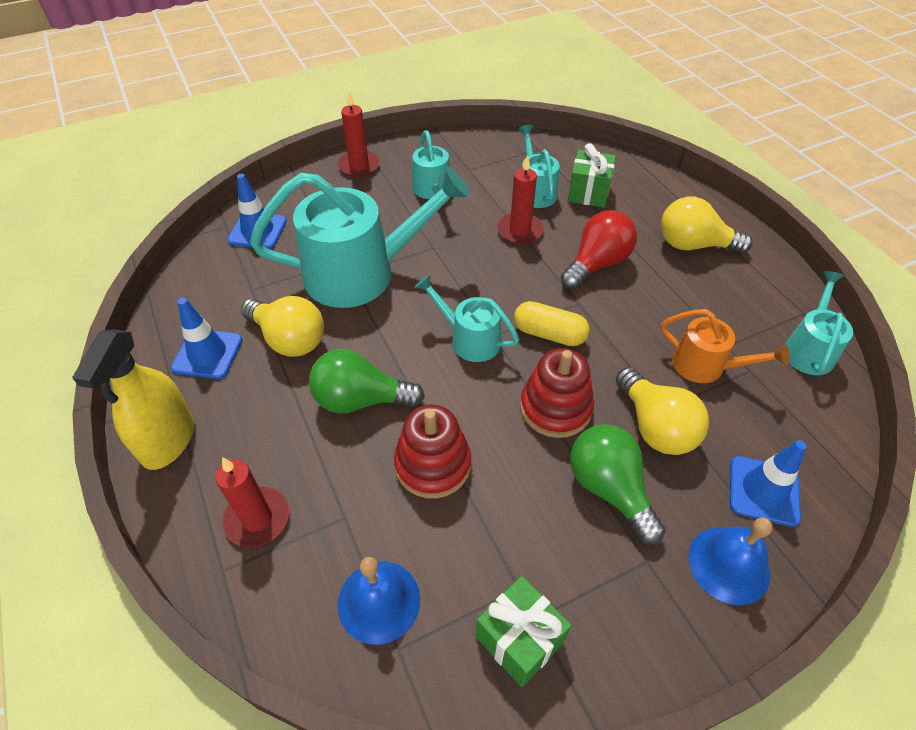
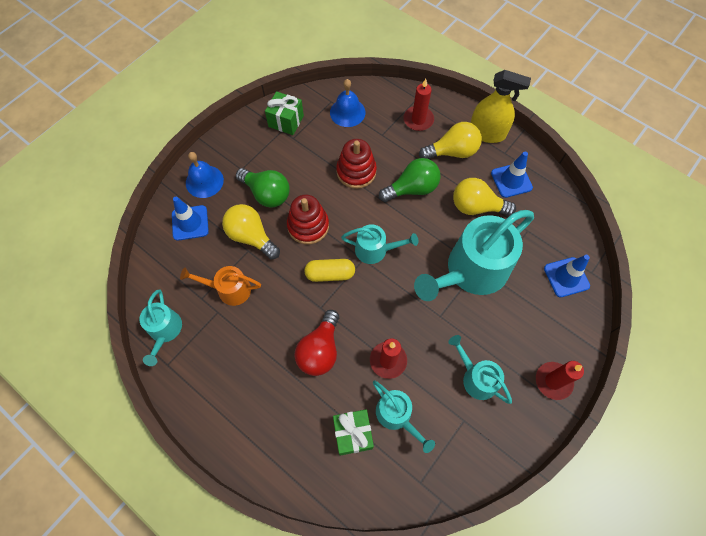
camera: 155 degrees right, 15 degrees up
yellow spray bottle [72,329,194,470] -> yellow spray bottle turned 120 degrees clockwise [471,70,531,143]
yellow light bulb [661,196,753,254] -> yellow light bulb moved to [419,122,482,159]

